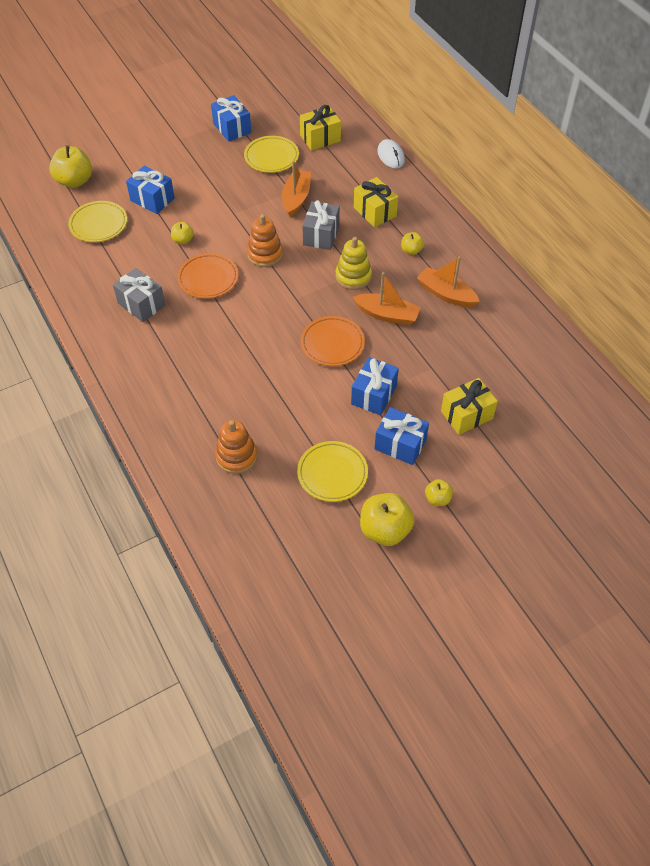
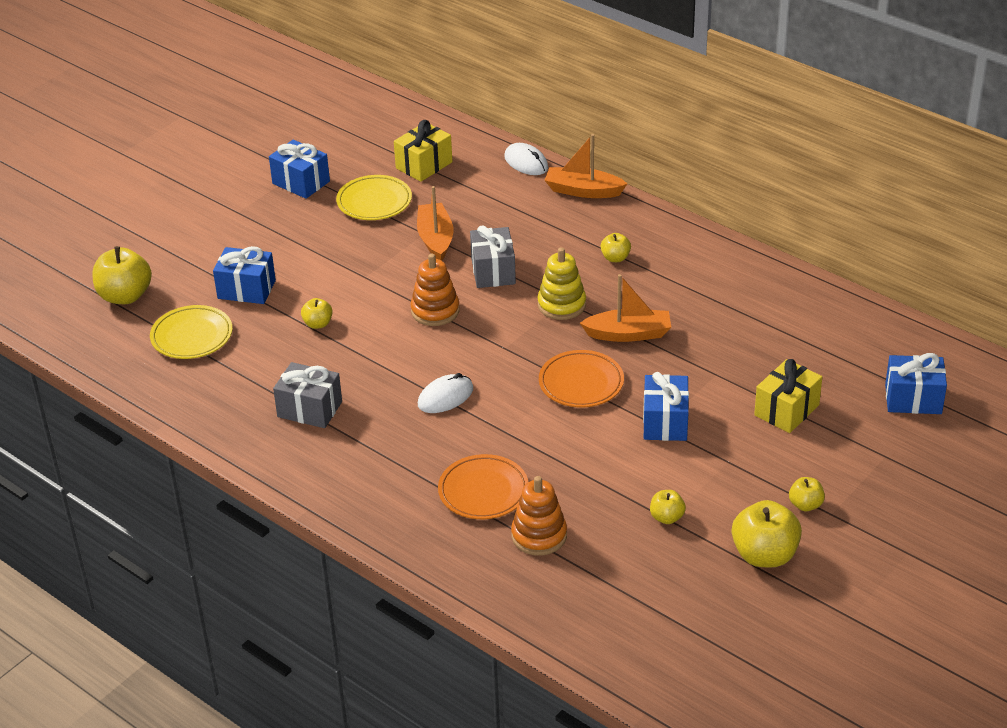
camera: 20 degrees left, 15 degrees down
orange plate [177,253,238,299] -> orange plate moved to [438,454,528,519]
yellow plate [297,441,368,502] -> yellow apple [650,490,686,524]
yellow gift [354,177,398,227] -> none
blue gift [374,407,429,465] -> blue gift moved to [885,353,947,414]
orange boat [417,256,480,308] -> orange boat moved to [544,134,627,198]
none -> white mouse [418,373,473,413]

